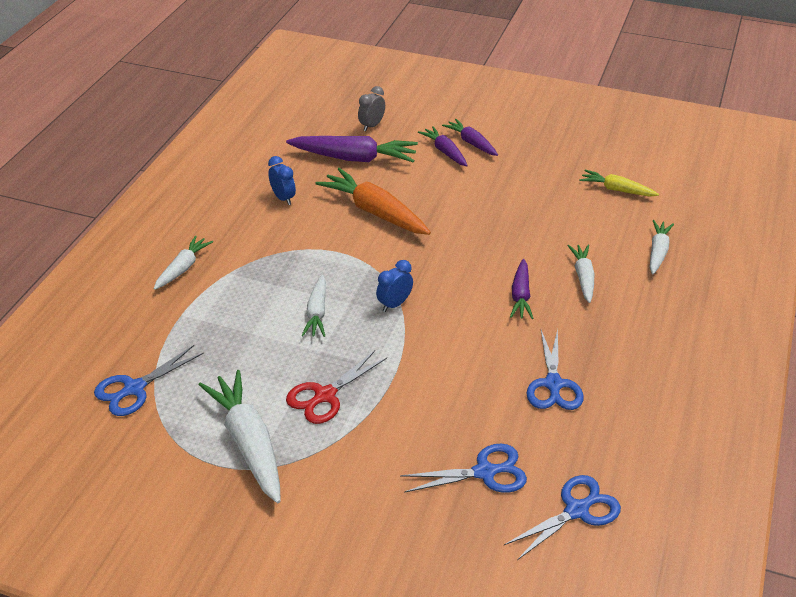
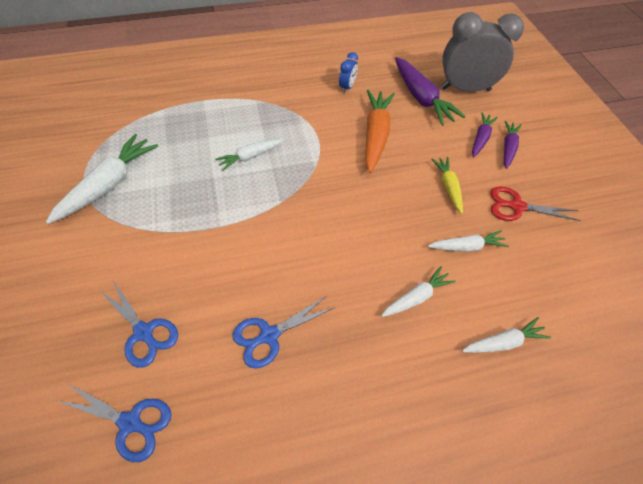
camera: 55 degrees right, 15 degrees up
blue scissors [94,345,204,416] -> none
white carrot [154,236,213,290] -> white carrot moved to [428,230,509,252]
red scissors [286,350,387,424] -> red scissors moved to [490,186,581,221]
grey clock [358,86,385,131] -> grey clock [441,12,524,92], size x2.29
blue clock [376,260,413,312] -> none
purple carrot [510,259,534,319] -> none
yellow carrot [579,170,659,196] -> yellow carrot moved to [431,157,463,214]

